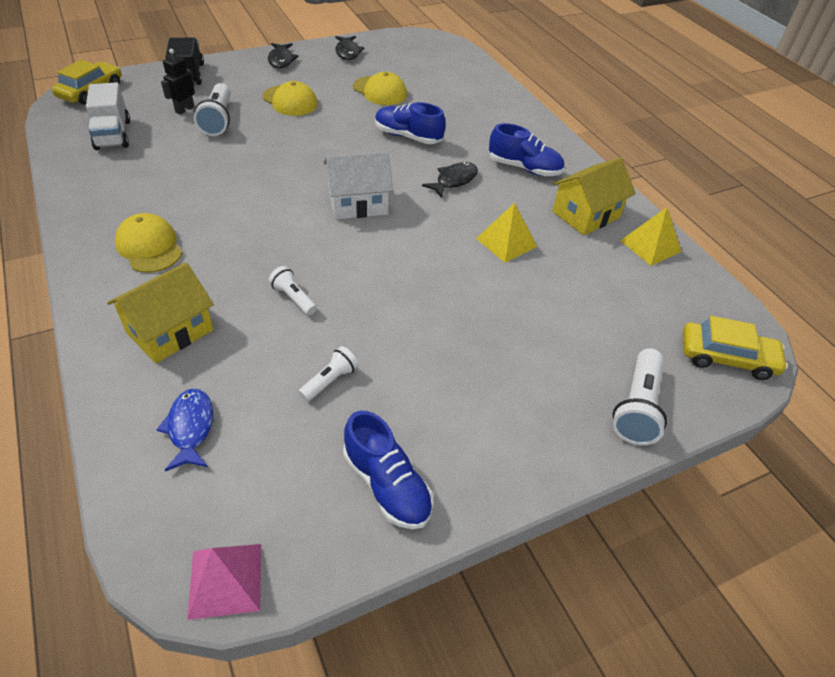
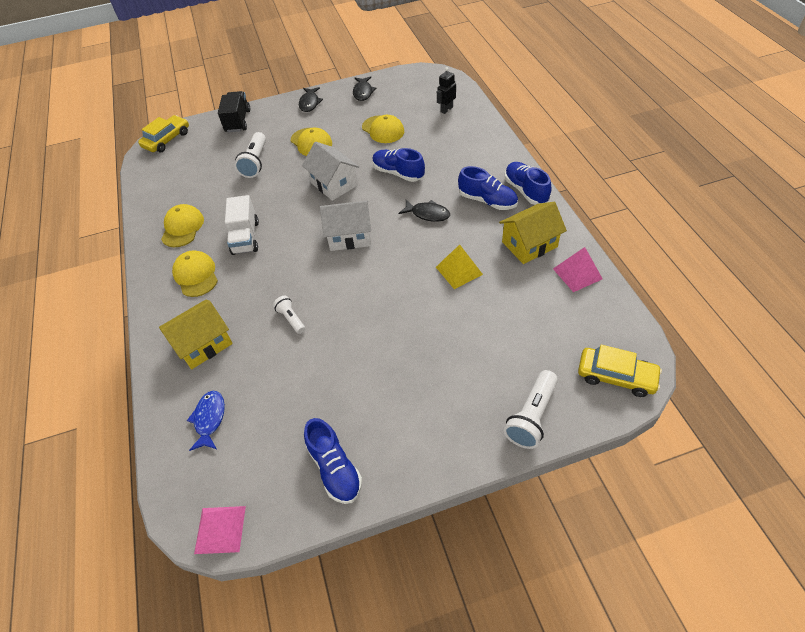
camera: 15 degrees right, 5 degrees up
white truck [86,82,130,150] -> white truck moved to [225,195,259,255]
black robot [161,49,195,115] -> black robot moved to [437,67,456,114]
white flashlight [298,346,359,402] -> none
black fish [422,162,478,198] -> black fish turned 60 degrees clockwise [399,200,450,222]
yellow pyramid [620,207,682,266] -> pink pyramid [553,247,603,292]
none -> yellow cap [161,204,204,247]
none -> white house [302,142,359,201]
none -> blue shoe [505,162,551,205]

